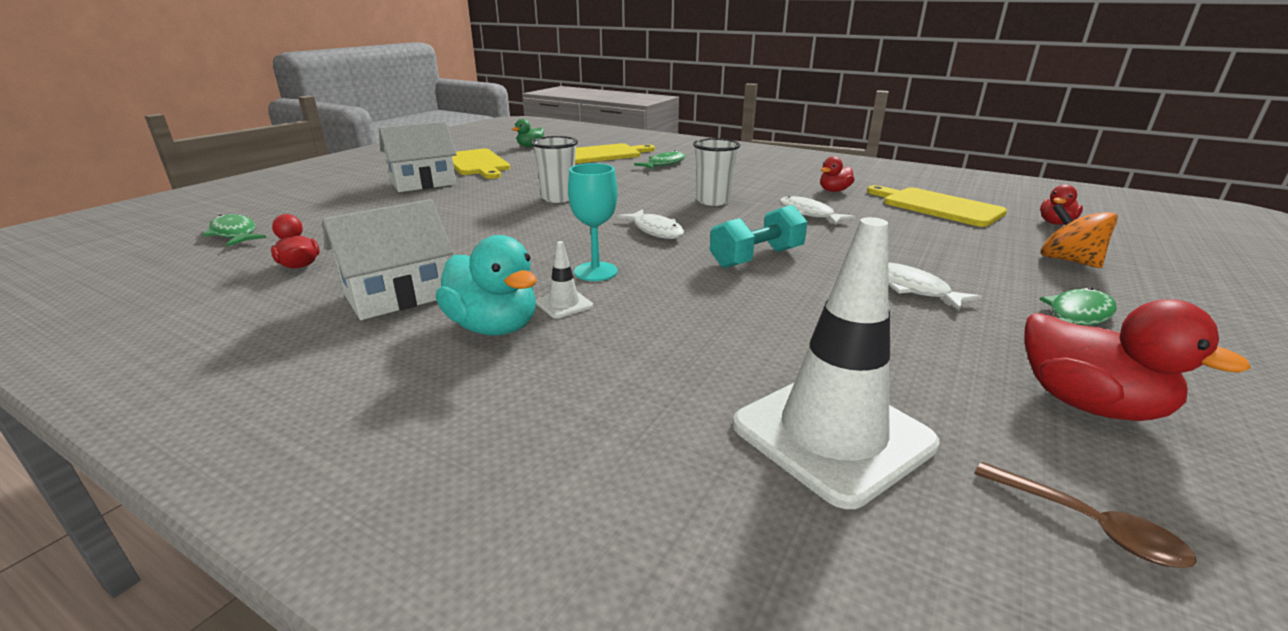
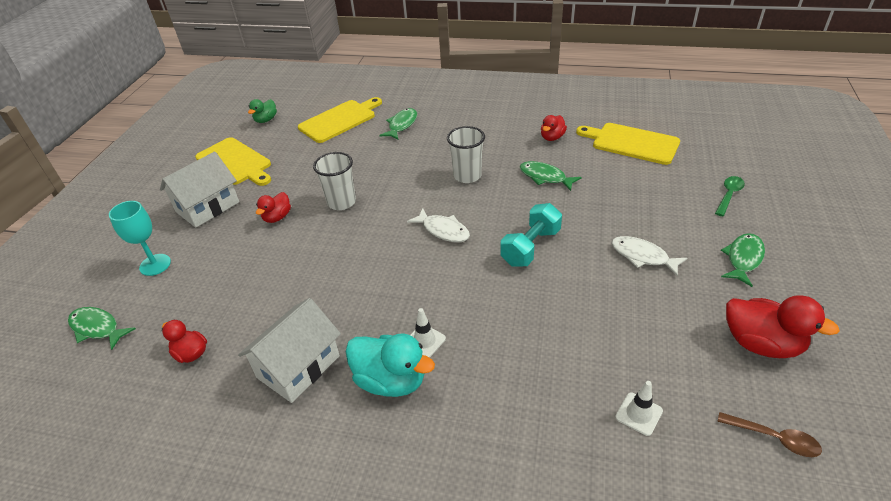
camera: 15 degrees left, 15 degrees up
turquoise goblet [568,163,618,281] -> turquoise goblet moved to [109,201,171,276]
white traffic cone [733,217,940,509] -> white traffic cone [615,381,663,436], size x0.42
white fish [779,196,855,225] -> green fish [520,161,582,191]
red duck [1040,184,1083,225] -> red duck moved to [256,192,291,223]
orange spinning top [1041,203,1118,268] -> green spoon [715,176,745,216]

